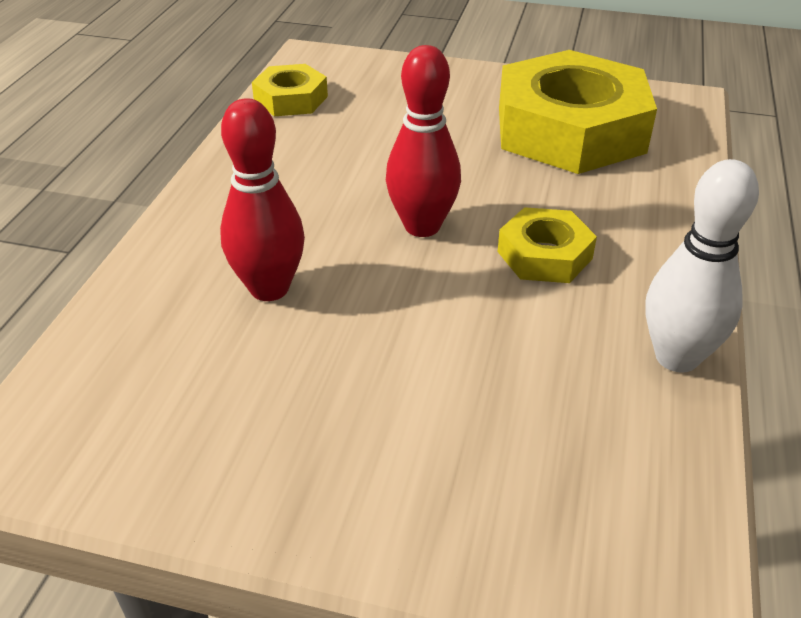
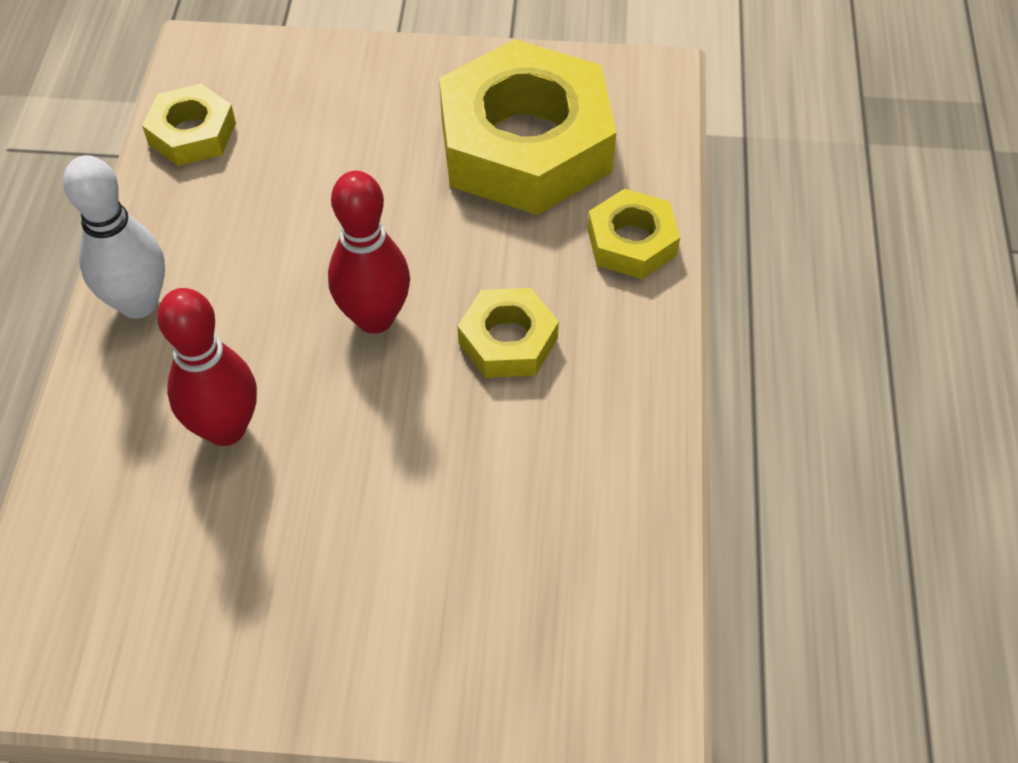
camera: 10 degrees left, 15 degrees up
white bowling pin [645,159,759,373] -> white bowling pin moved to [63,155,165,319]
none -> yellow nut [587,188,680,279]

